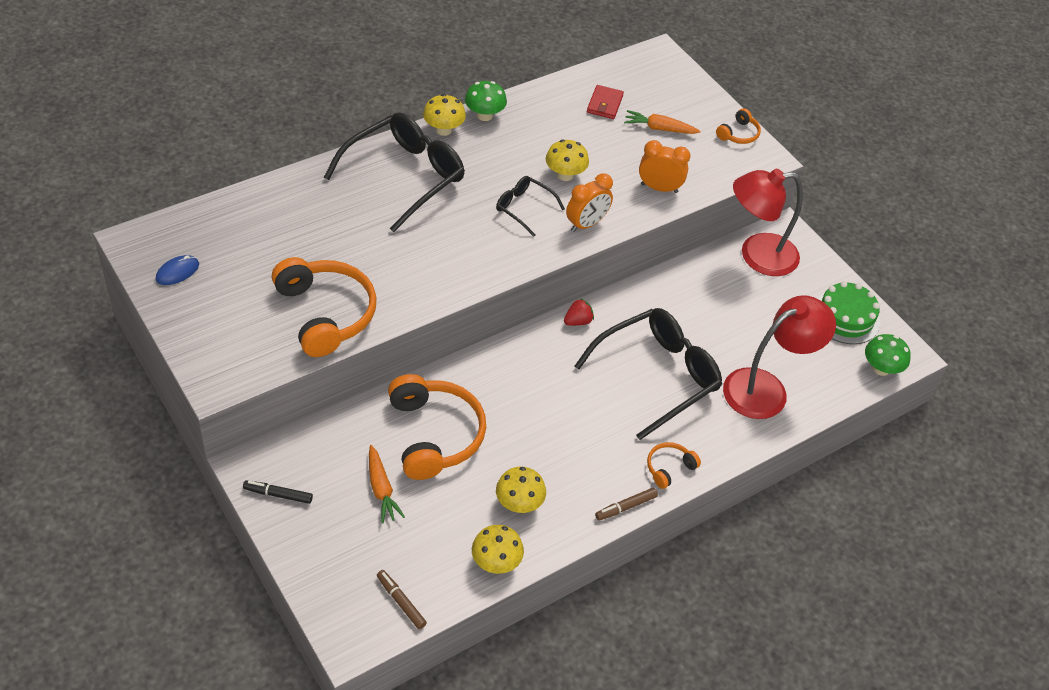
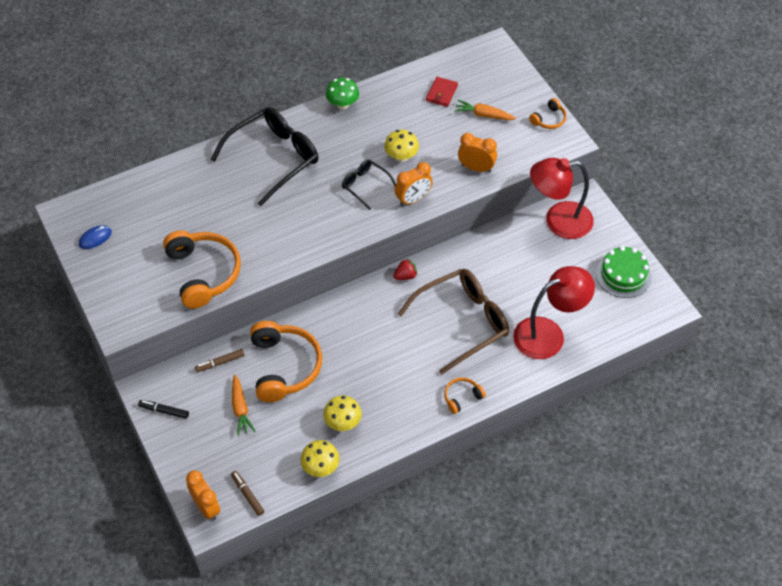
camera: 10 degrees right, 5 degrees up
yellow mushroom [423,94,466,136] -> none
black glasses [574,308,722,440] -> brown glasses [398,269,509,375]
brown marker [595,488,658,521] -> brown marker moved to [195,349,245,372]
green mushroom [865,334,911,376] -> none
none -> orange clock [186,470,220,520]

